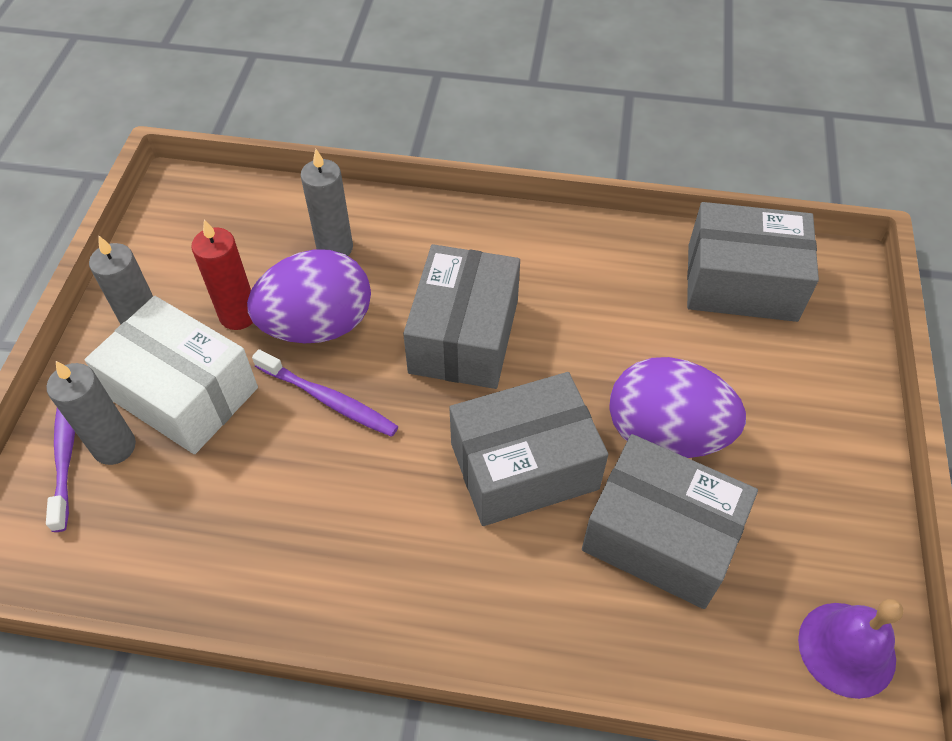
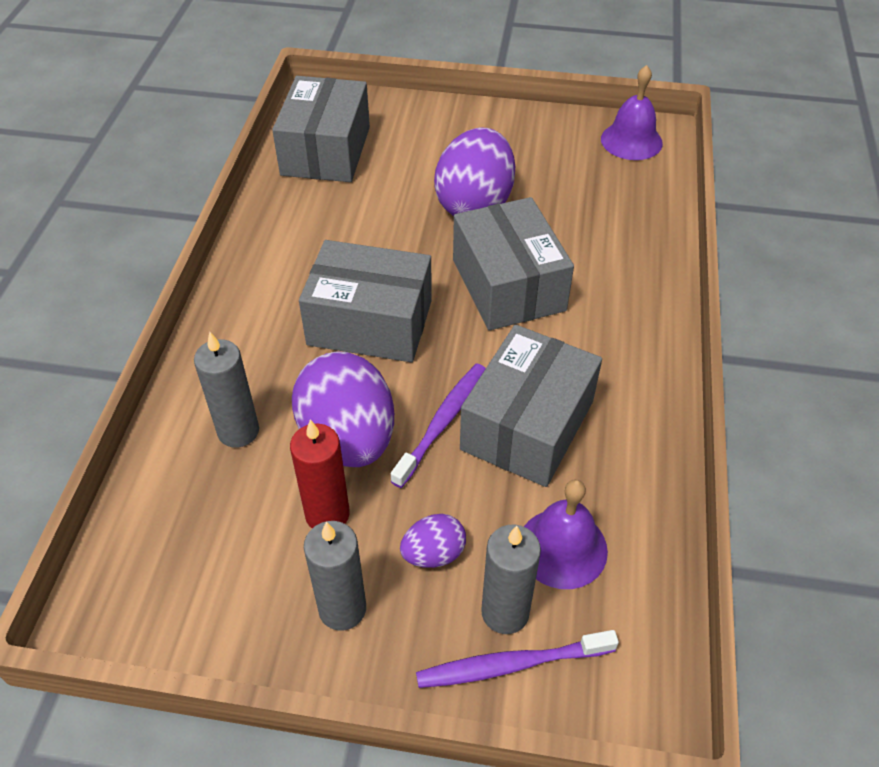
camera: 90 degrees left, 5 degrees down
white box [85,296,258,454] -> purple egg [400,514,466,568]
grey box [582,434,758,609] -> grey box moved to [460,324,602,487]
none -> purple bell [524,479,608,589]

